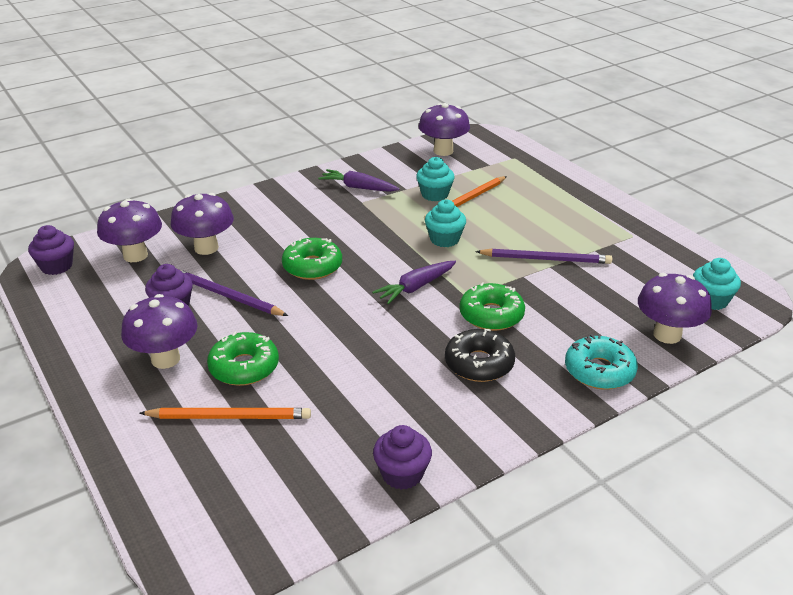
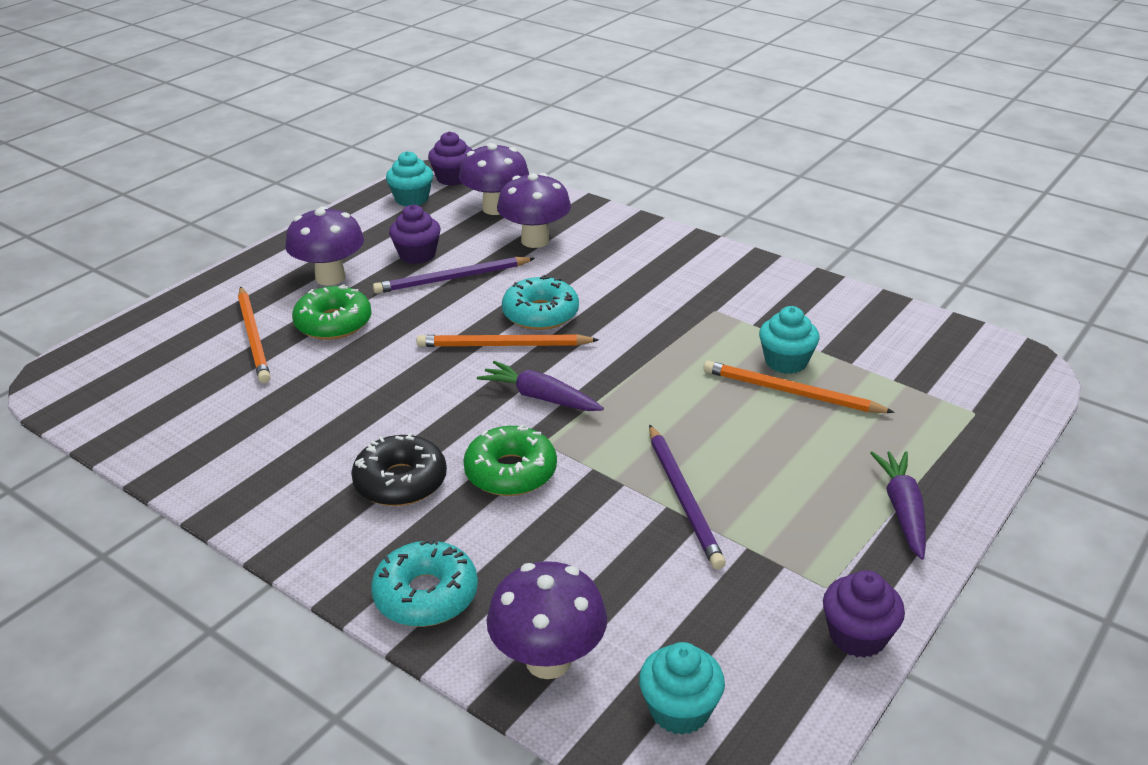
camera: 70 degrees right, 0 degrees up
purple pencil [179,269,288,316] -> purple pencil turned 120 degrees counterclockwise [373,257,535,294]
green donut [282,238,342,280] -> turquoise donut [502,275,579,330]
purple carrot [318,169,400,192] -> purple carrot moved to [870,451,926,560]
purple cupcake [373,425,432,490] -> purple cupcake moved to [823,570,905,658]
purple mushroom [419,103,470,156] -> none
turquoise cupcake [425,200,466,247] -> turquoise cupcake moved to [386,151,433,206]
none -> orange pencil [417,334,599,347]

